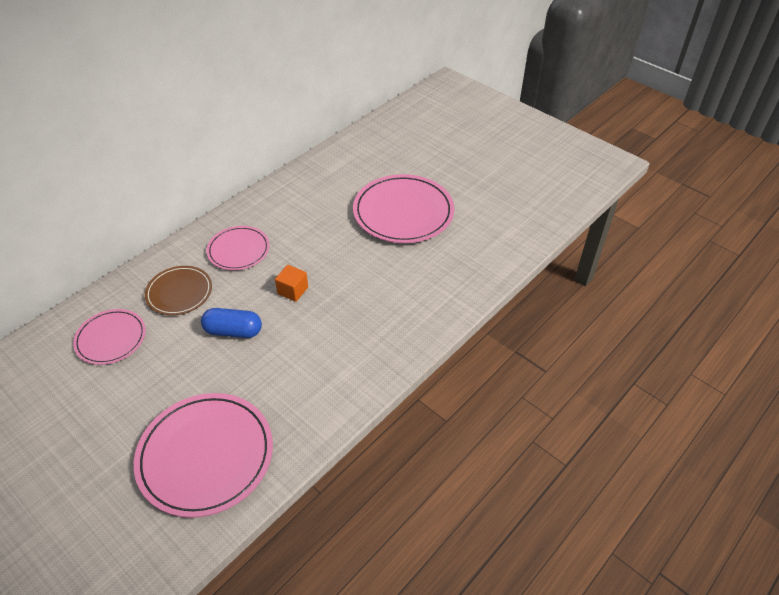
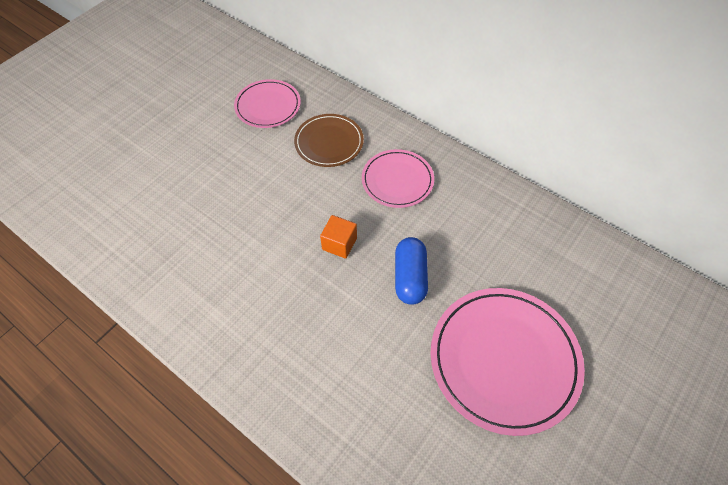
camera: 85 degrees right, 10 degrees up
pink plate [134,393,273,518] -> none
blue capsule [201,308,262,338] -> blue capsule moved to [395,237,428,305]

